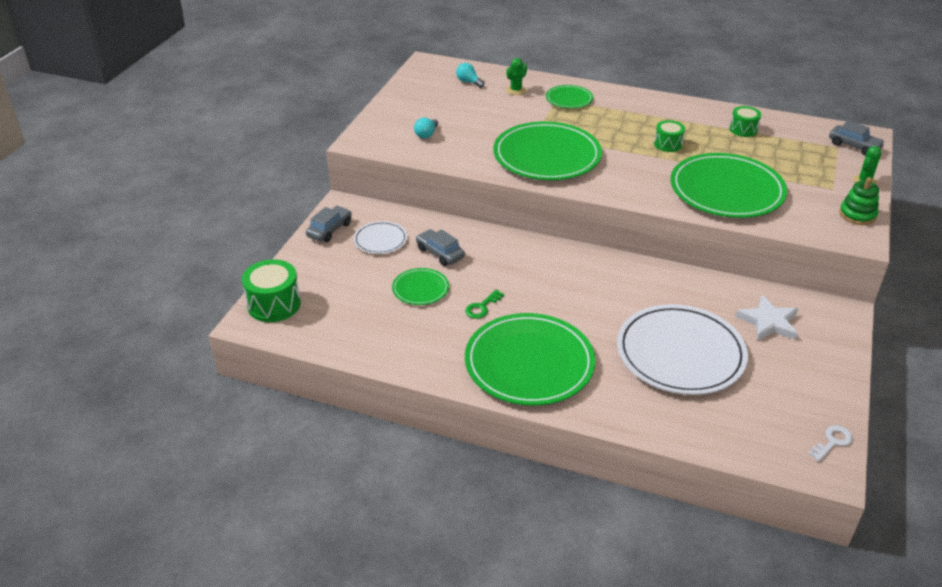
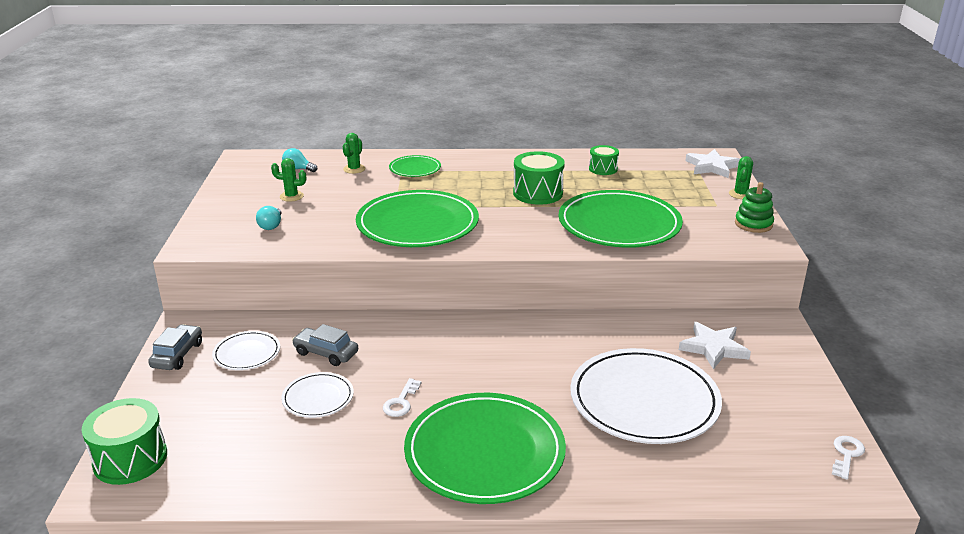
camera: 20 degrees left, 10 degrees down
green plate [392,268,449,305] -> white plate [282,372,354,418]
green key [465,290,504,319] -> white key [383,378,421,417]
green drum [654,120,685,152] -> green drum [513,151,565,205], size x1.65
grey car [829,120,885,156] -> white star [685,149,740,178]
none -> green cactus [271,158,306,202]

